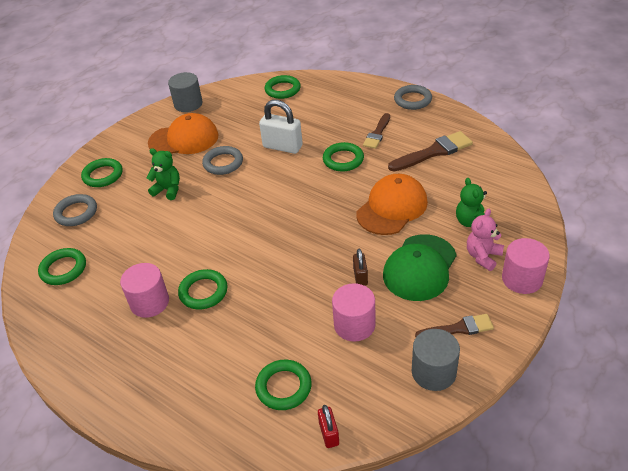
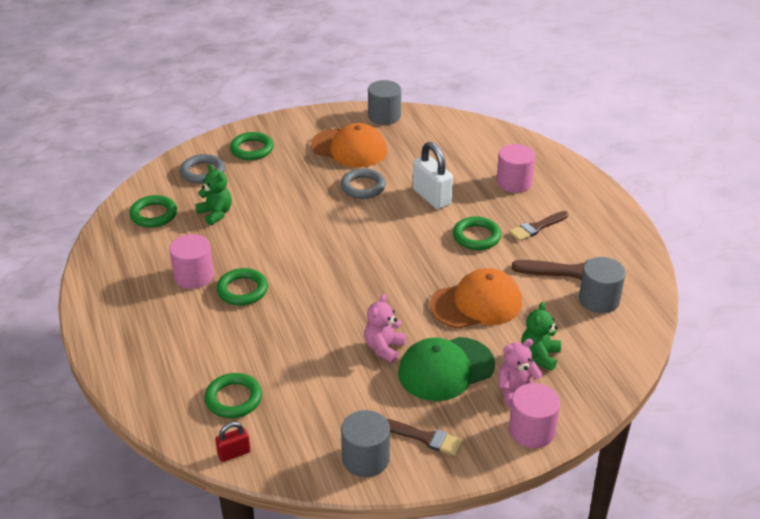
camera: 30 degrees right, 5 degrees down
green teddy bear [147,148,180,200] -> green teddy bear moved to [196,164,232,225]
green ring [265,75,301,99] -> none
red padlock [318,405,339,448] -> red padlock turned 45 degrees clockwise [215,422,251,462]
pink cylinder [332,283,375,342] -> pink cylinder moved to [497,144,535,193]
brown padlock [353,248,368,286] -> pink teddy bear [364,294,406,363]
grey ring [394,85,432,110] -> none
none -> grey cylinder [579,257,626,313]

